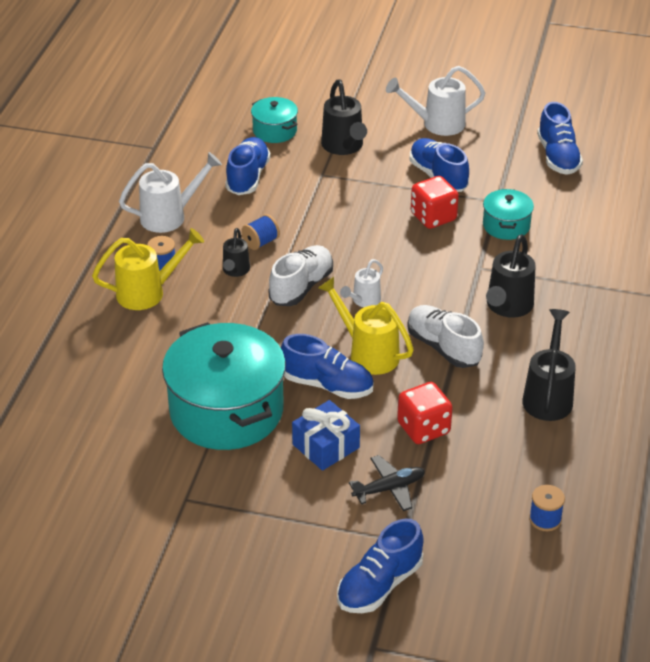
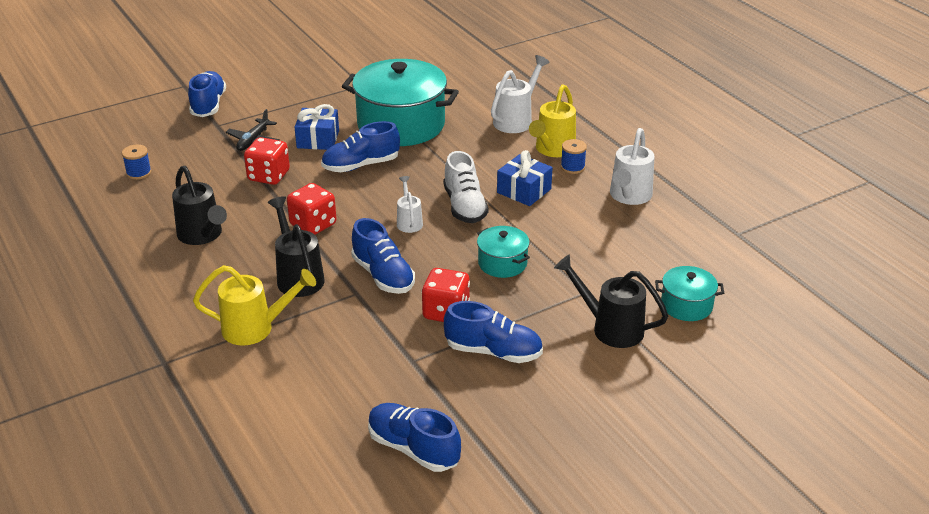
camera: 135 degrees right, 5 degrees down
black watering can [223,228,250,277] -> blue gift [497,150,553,206]
blue shoe [225,137,271,195] -> blue shoe moved to [351,218,415,294]
blue spool [241,214,280,250] -> none
yellow watering can [318,277,414,375] -> yellow watering can moved to [193,265,316,345]
white watering can [386,66,485,136] -> white watering can moved to [491,55,550,133]
white shoe [407,305,484,368] -> red dice [287,183,337,235]
turquoise pot [483,189,534,240] -> turquoise pot moved to [477,226,530,278]

